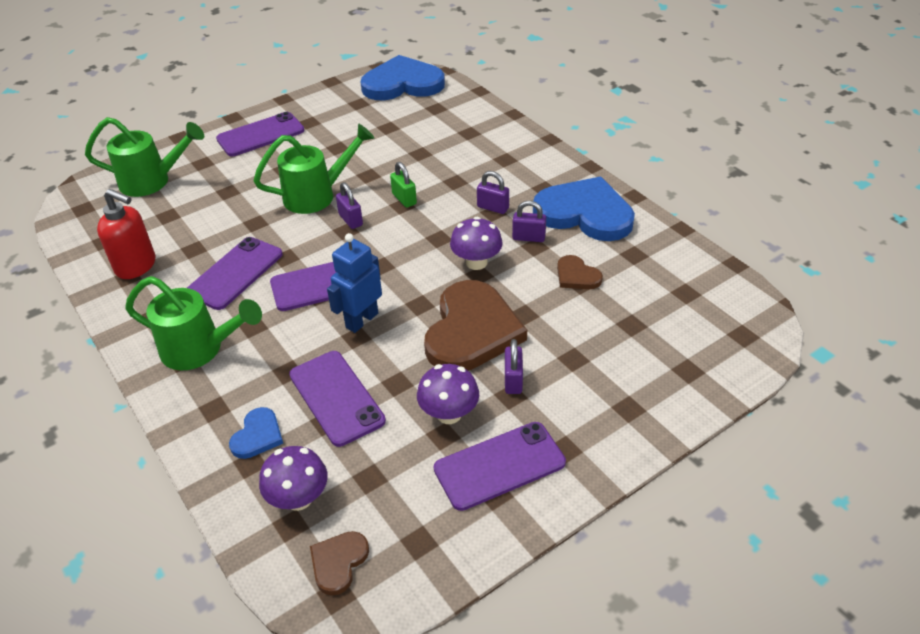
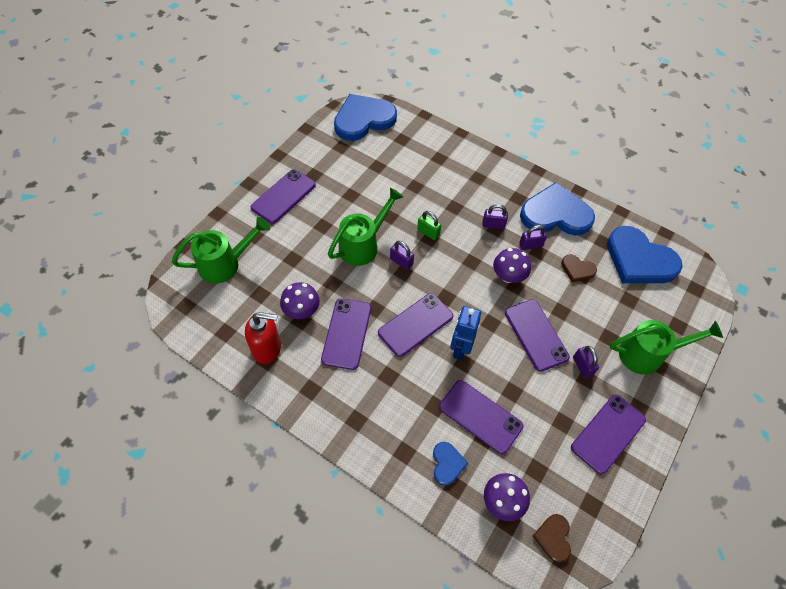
camera: 25 degrees left, 15 degrees up
green watering can [125,276,262,371] -> green watering can moved to [610,320,723,375]
purple mushroom [417,364,479,424] -> purple mushroom moved to [280,282,320,319]
brown heart [424,280,527,371] -> purple phone [505,299,570,372]
none -> blue heart [607,226,683,283]

